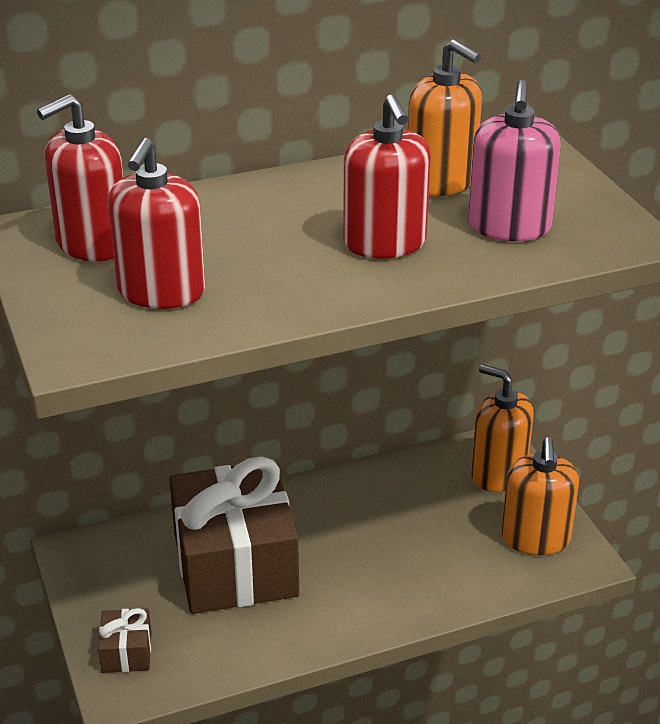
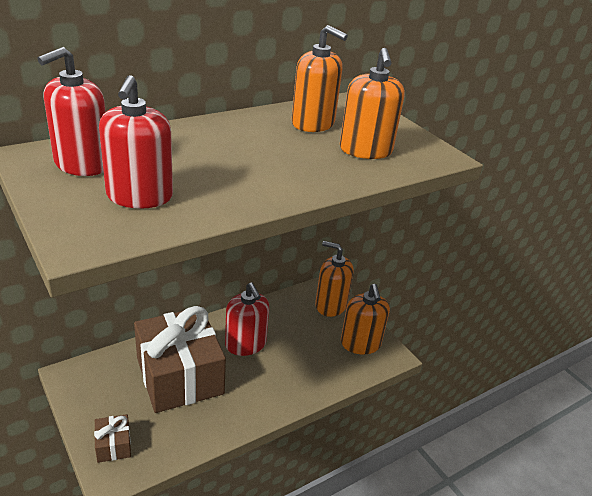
camera: 15 degrees left, 0 degrees up
red soap dispenser [343,94,431,258] -> red soap dispenser moved to [225,282,269,356]
pink soap dispenser [468,80,561,241] -> orange soap dispenser [340,48,405,159]

